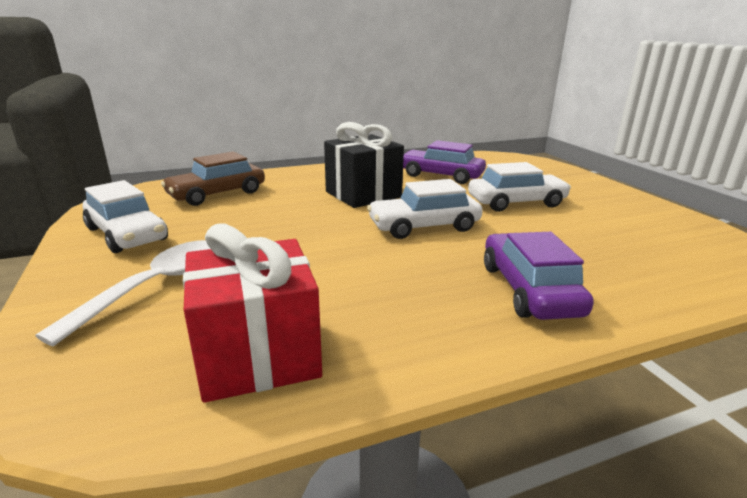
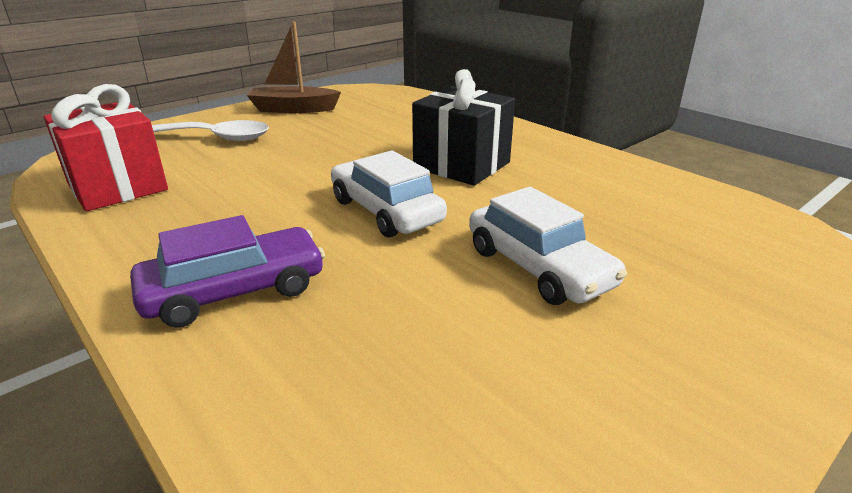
camera: 70 degrees right, 5 degrees up
white car [83,180,168,253] -> brown boat [247,22,341,113]
brown car [161,151,265,206] -> none
purple car [403,140,486,184] -> none

